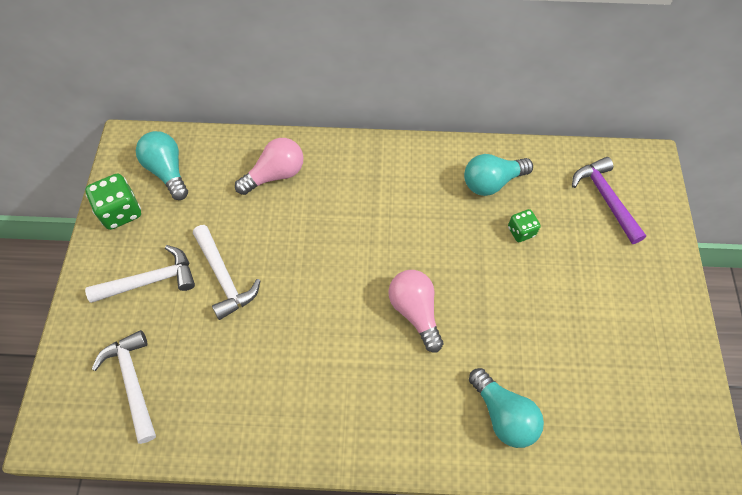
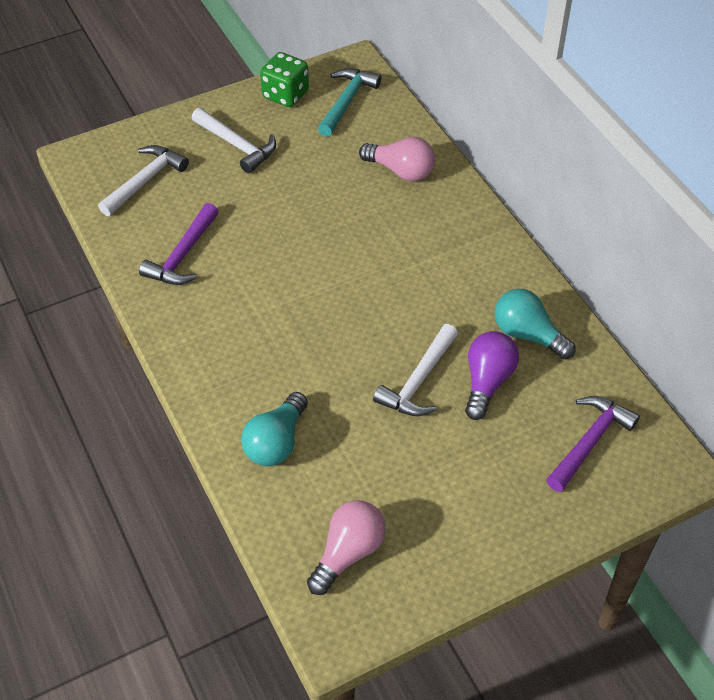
camera: 60 degrees right, 10 degrees down
turquoise light bulb [136,131,188,200] -> turquoise hammer [318,68,381,137]
white hammer [193,225,261,320] -> white hammer moved to [373,324,458,416]
pink light bulb [388,270,443,352] -> pink light bulb moved to [307,500,386,595]
green dice [508,209,541,242] -> purple light bulb [465,331,519,420]
none -> purple hammer [139,203,219,285]

